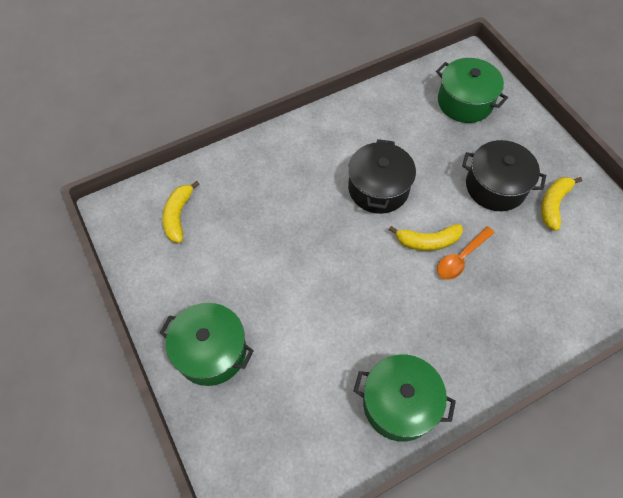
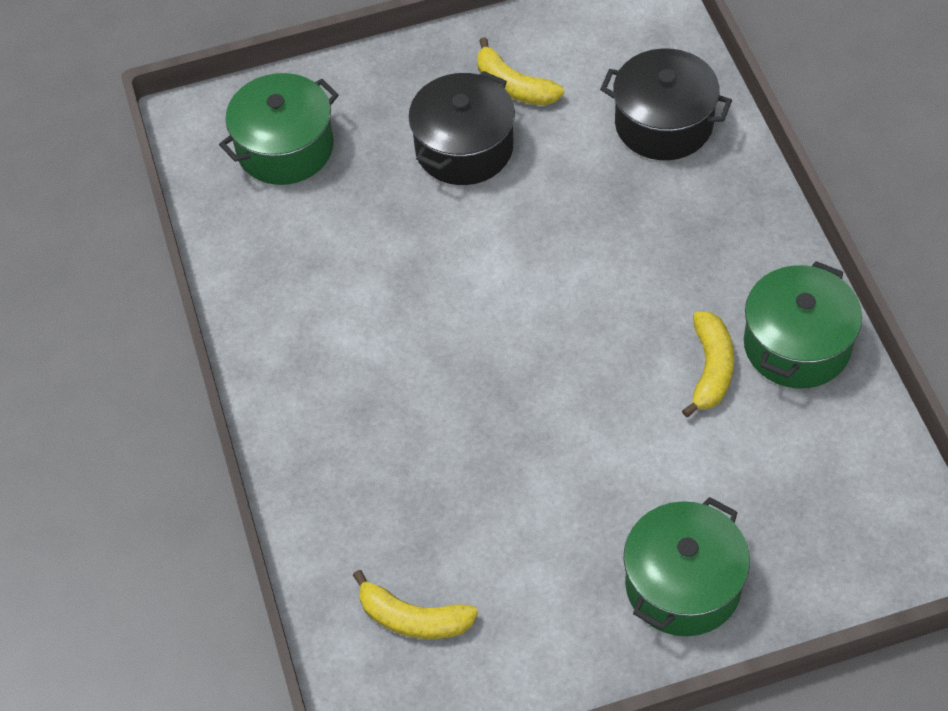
camera: 75 degrees left, 5 degrees down
black pot [348,139,416,214] -> black pot moved to [600,49,732,160]
yellow banana [389,224,463,251] -> yellow banana moved to [682,311,734,417]
orange spoon [437,226,495,280] -> none

